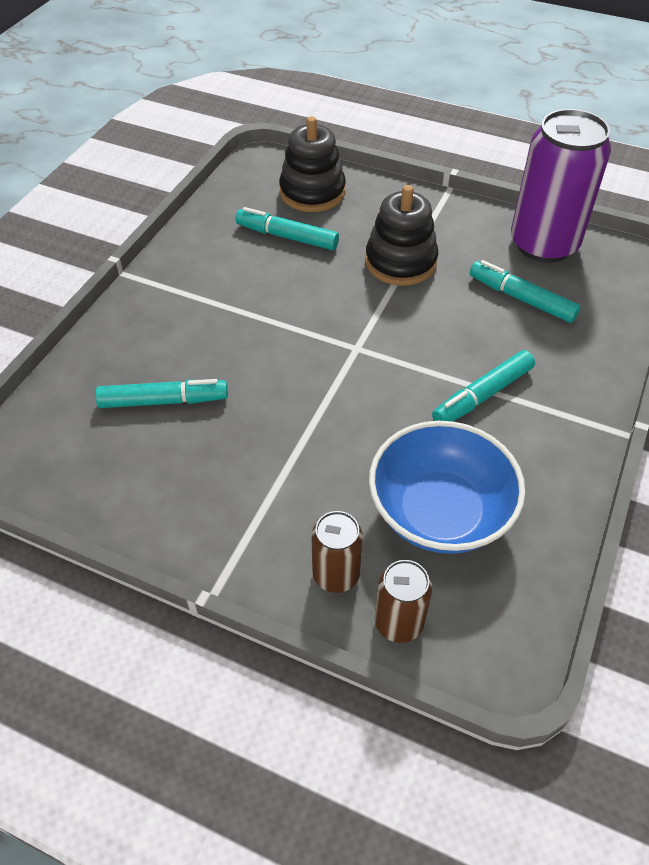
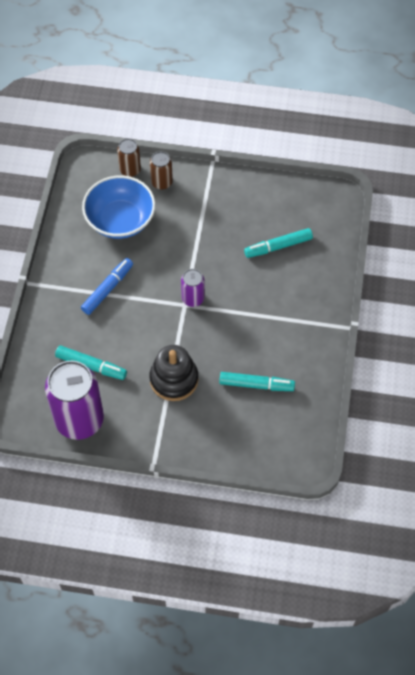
camera: 165 degrees right, 10 degrees up
black stacking toy [279,116,346,212] -> none
turquoise marker [432,350,535,421] -> blue marker [81,258,133,315]
none -> purple can [181,269,205,307]

